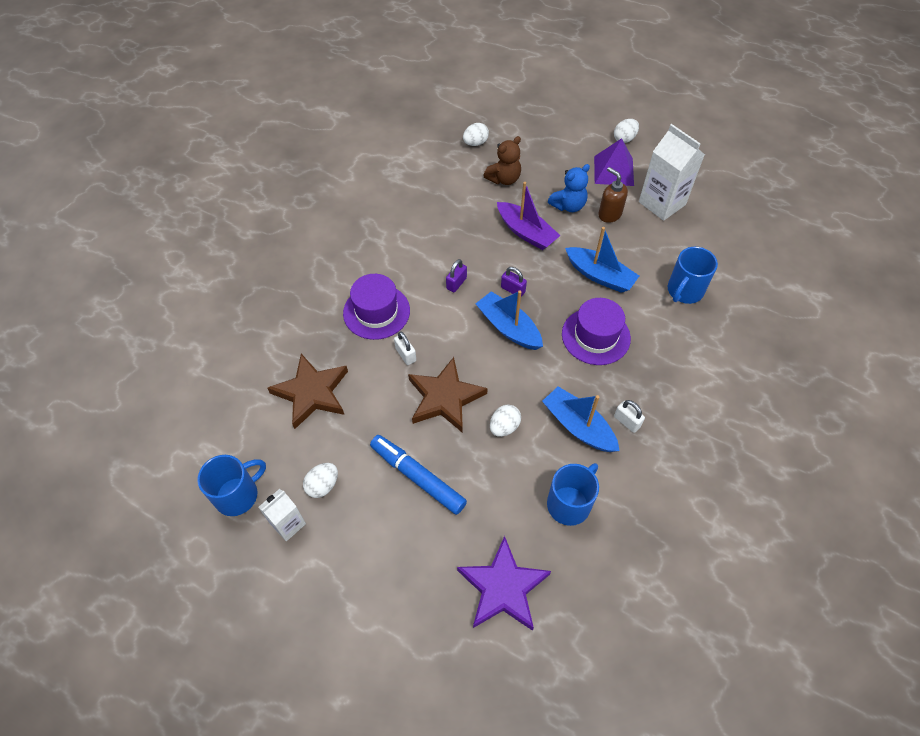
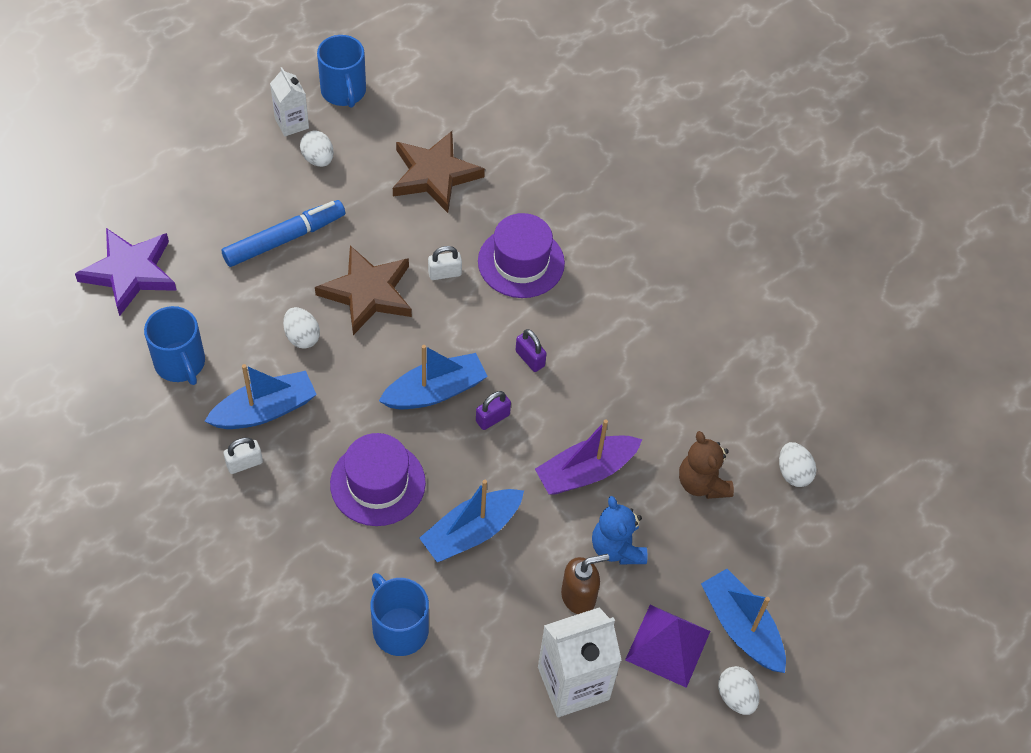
camera: 105 degrees right, 0 degrees up
none -> blue boat [701,569,786,673]

